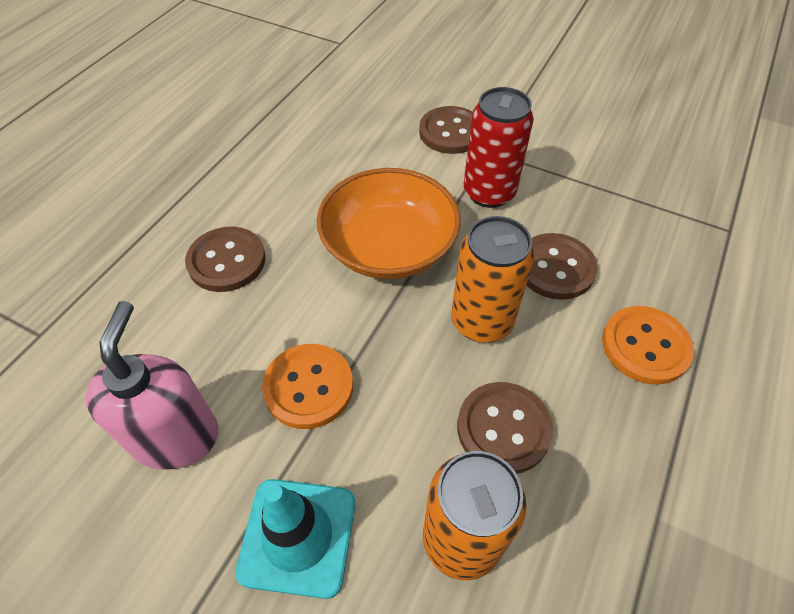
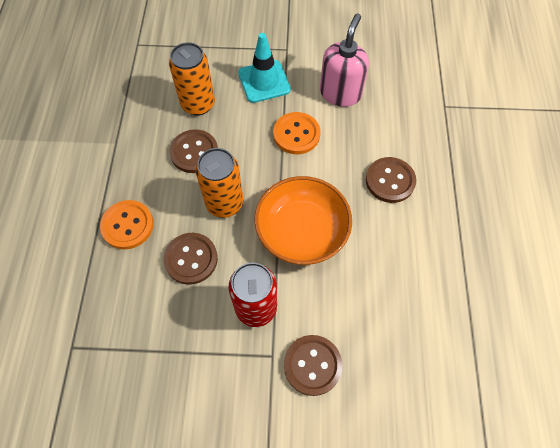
camera: 155 degrees right, 10 degrees up
pink soap dispenser [85,301,219,470] -> pink soap dispenser turned 135 degrees counterclockwise [320,13,369,107]

